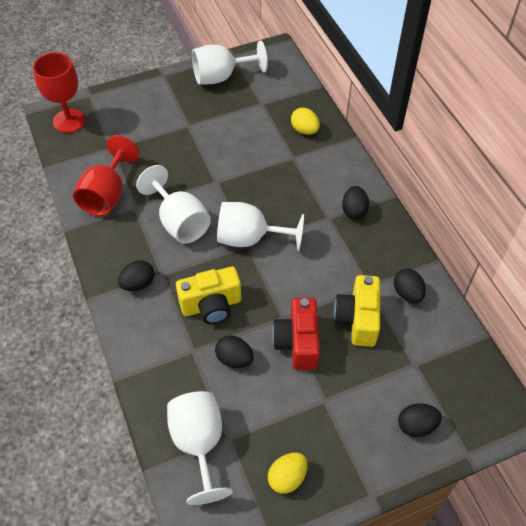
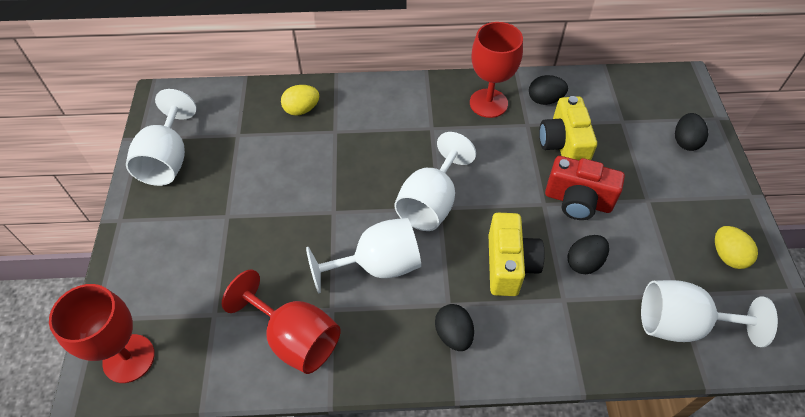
camera: 70 degrees left, 0 degrees up
yellow camera [334,275,380,347] -> yellow camera turned 60 degrees clockwise [539,96,597,160]
black egg [342,186,369,219] -> none
none -> red goblet [470,22,523,118]

